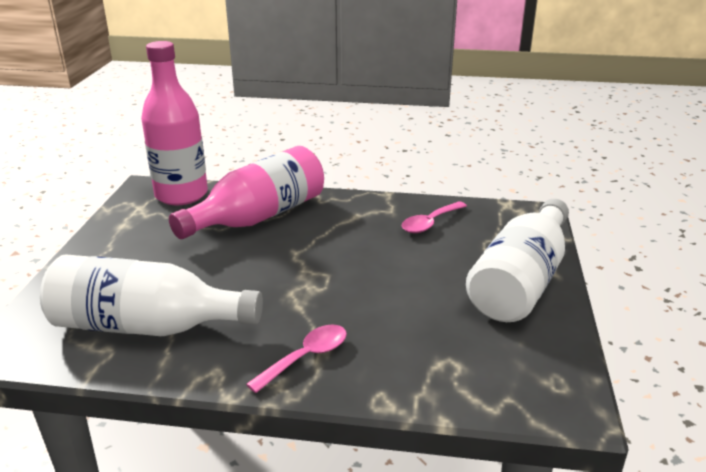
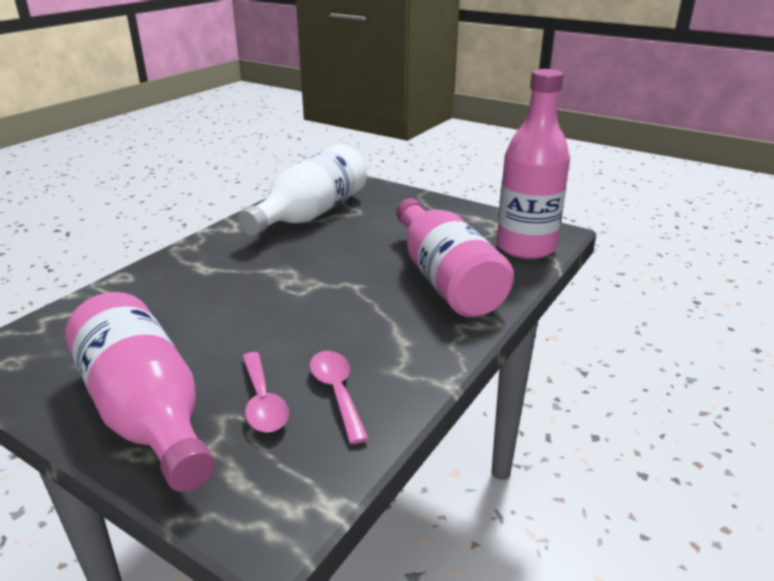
camera: 115 degrees right, 0 degrees up
pink spoon [246,324,347,393] -> pink spoon moved to [242,352,289,433]
white bottle [466,199,569,322] -> pink bottle [65,292,215,492]

